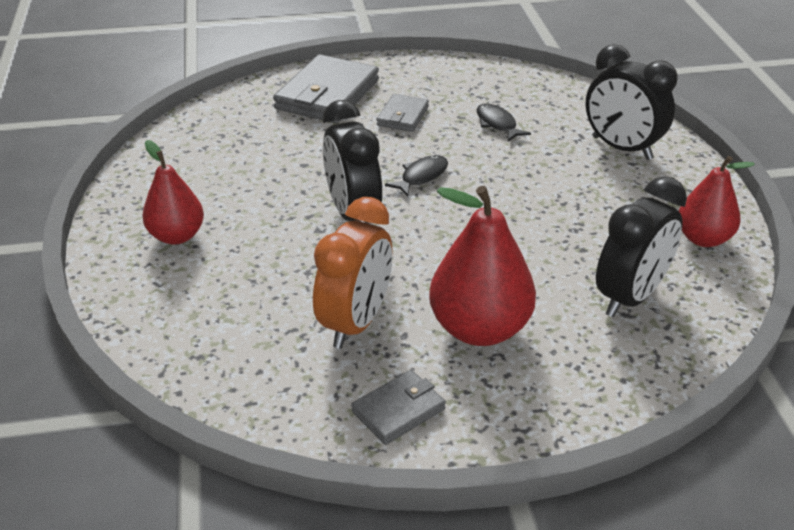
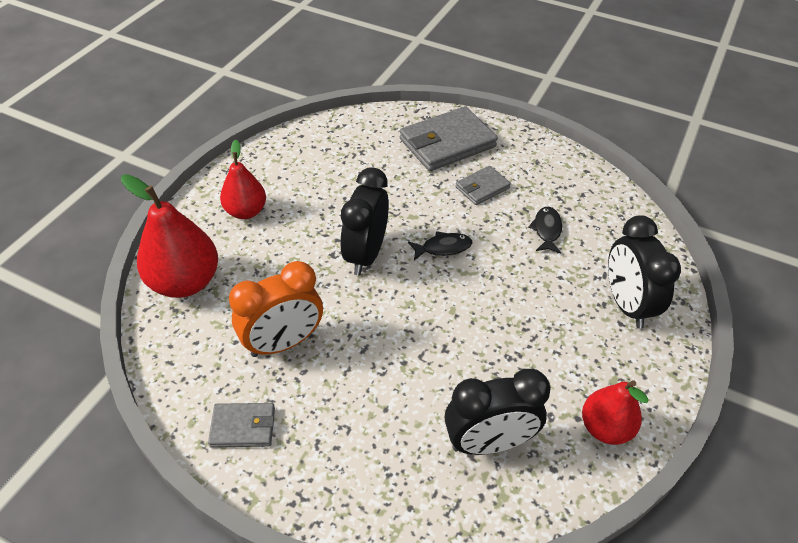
camera: 35 degrees right, 10 degrees up
red pear [429,186,536,346] -> red pear moved to [121,174,218,298]

